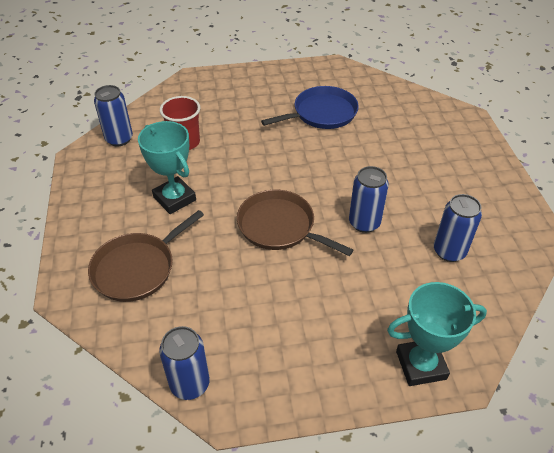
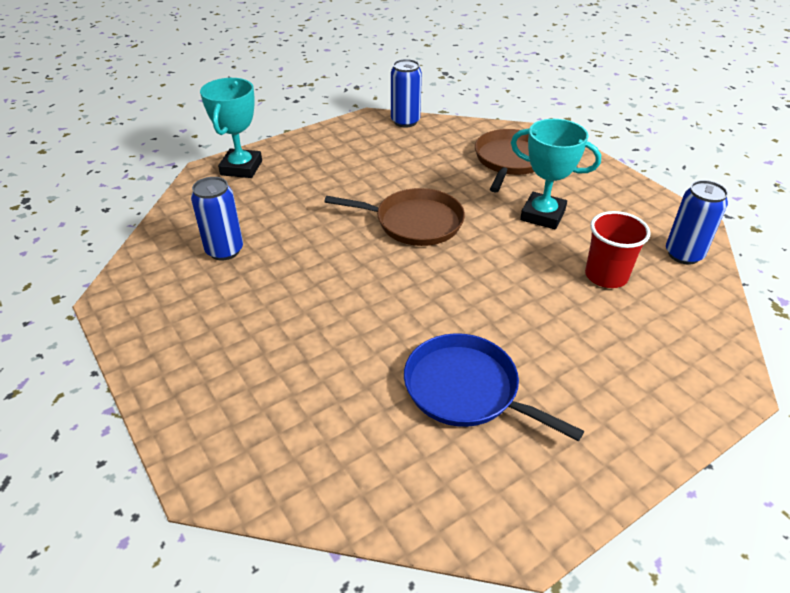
camera: 155 degrees right, 5 degrees down
blue pan [261,86,359,129] -> blue pan turned 90 degrees clockwise [404,333,584,441]
blue can [349,166,389,233] -> none
turquoise trophy [387,282,487,386] -> turquoise trophy turned 45 degrees counterclockwise [200,78,262,178]

